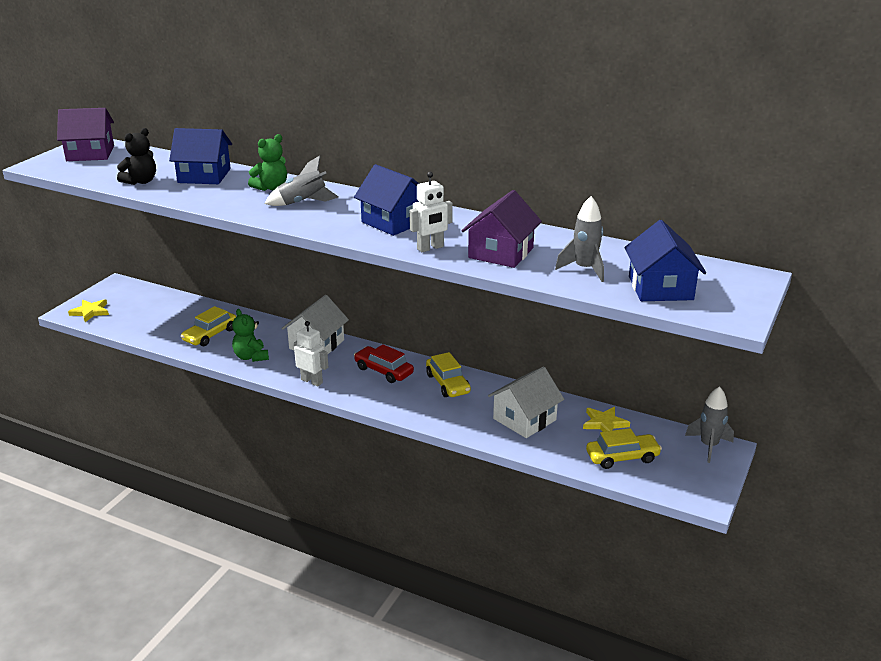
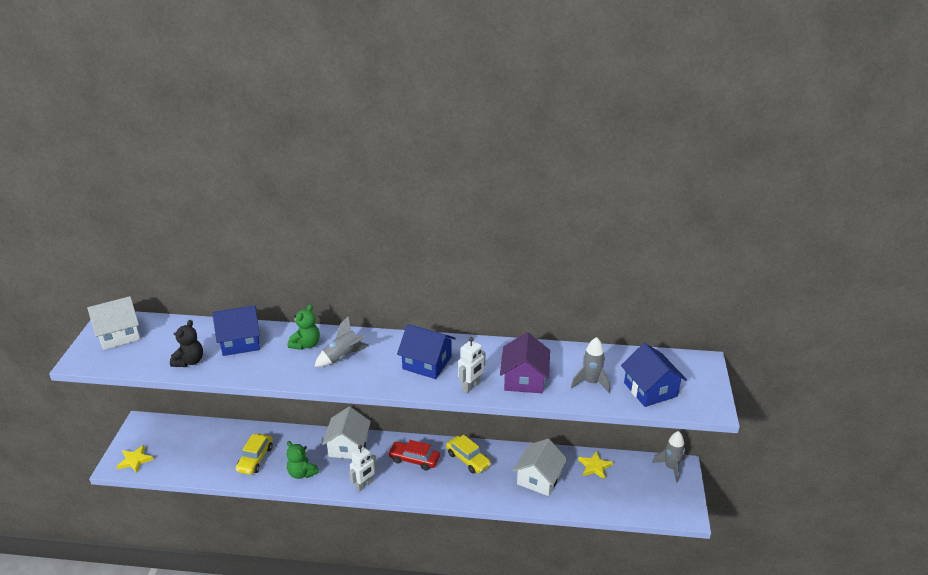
camera: 20 degrees left, 5 degrees up
purple house [57,108,114,161] -> white house [87,296,140,350]
white robot [294,321,328,387] -> white robot turned 120 degrees clockwise [349,445,377,492]
yellow car [586,428,662,469] -> none

